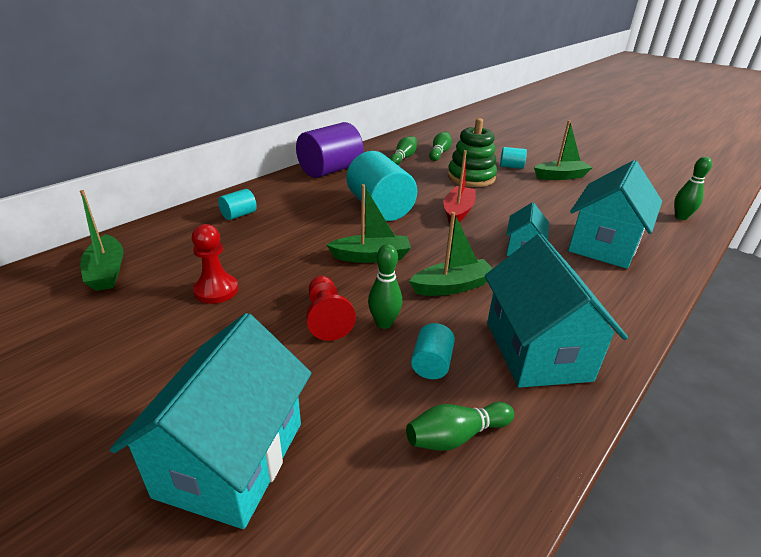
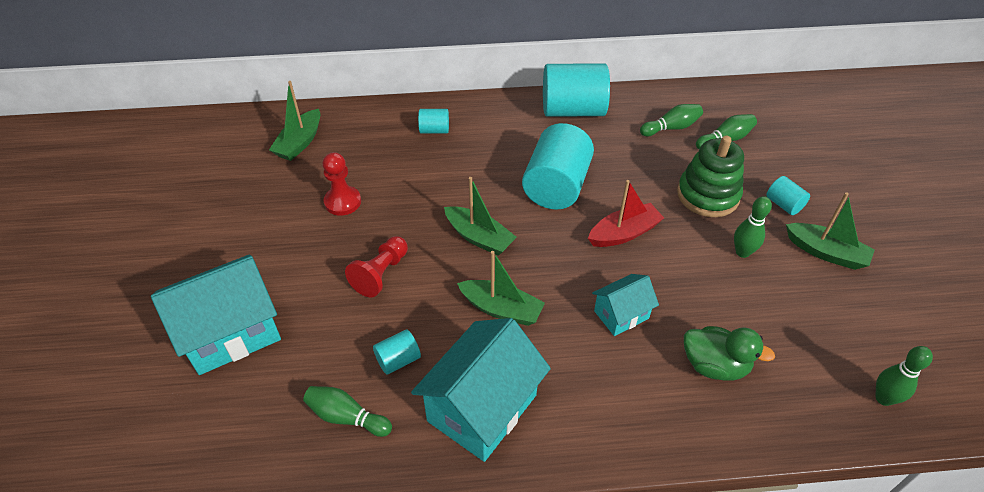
camera: 45 degrees right, 15 degrees up
purple cylinder [296,122,364,178] -> turquoise cylinder [543,63,610,117]
green bowling pin [368,244,402,329] -> green bowling pin moved to [734,196,772,258]
turquoise house [568,160,662,269] -> green duck [684,326,775,381]

